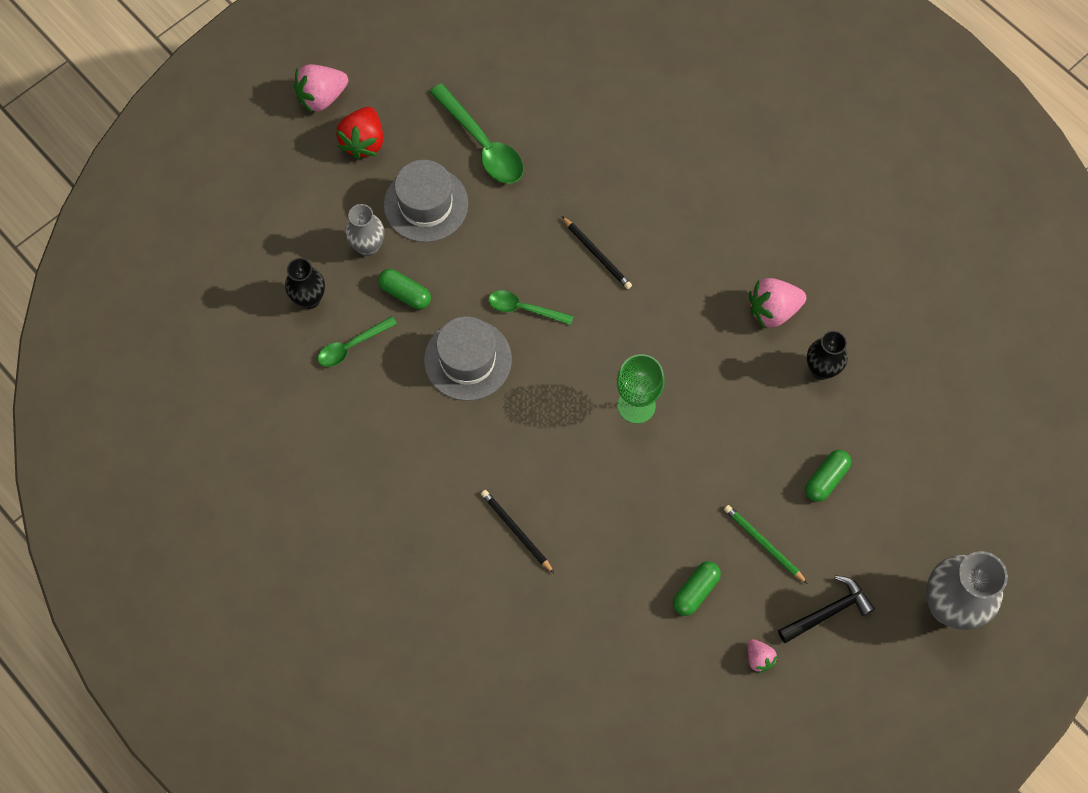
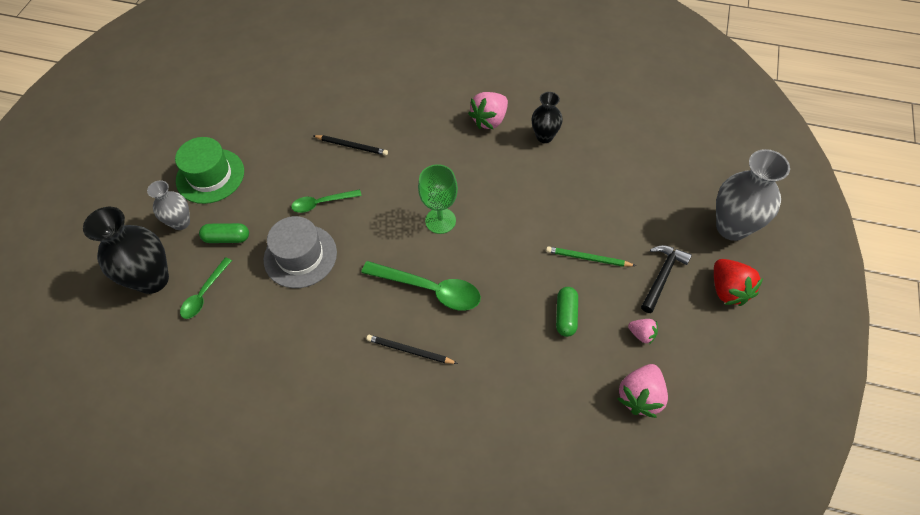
camera: 30 degrees left, 10 degrees down
black vase [285,258,325,309] -> black vase [83,207,169,294], size x1.72
pink strawberry [294,64,348,113] -> pink strawberry moved to [617,364,668,418]
red strawberry [336,107,383,159] -> red strawberry moved to [714,259,763,306]
grey hat [384,160,468,242] -> green hat [175,137,244,204]
green spoon [430,83,524,183] -> green spoon moved to [361,261,481,310]
green capsule [805,450,851,502] -> none

